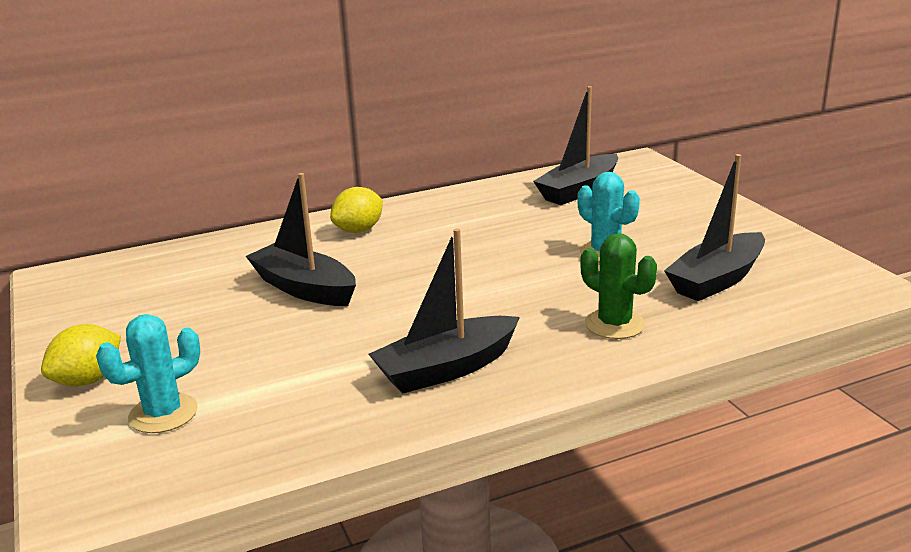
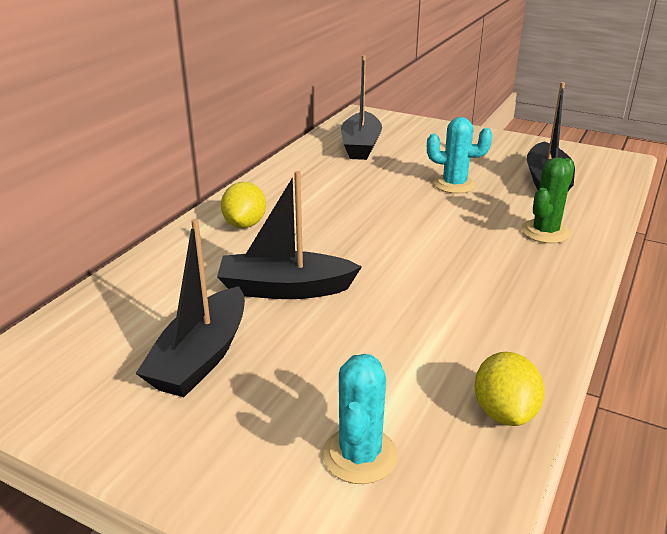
camera: 40 degrees left, 5 degrees up
yellow lemon [41,324,121,386] -> yellow lemon moved to [474,352,544,426]
black boat [368,228,520,394] -> black boat moved to [135,219,245,397]
green cactus [580,233,657,339] -> green cactus turned 60 degrees counterclockwise [521,157,575,243]

